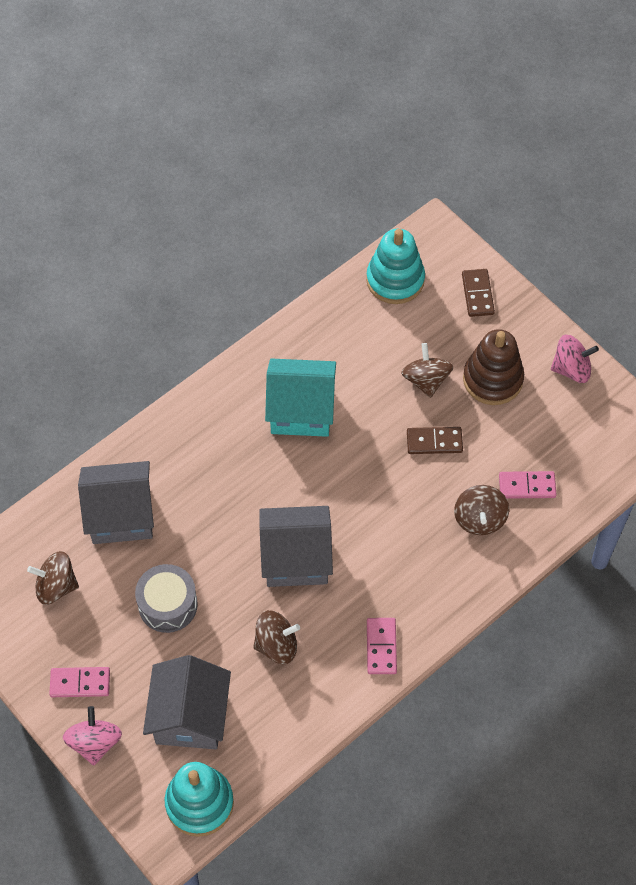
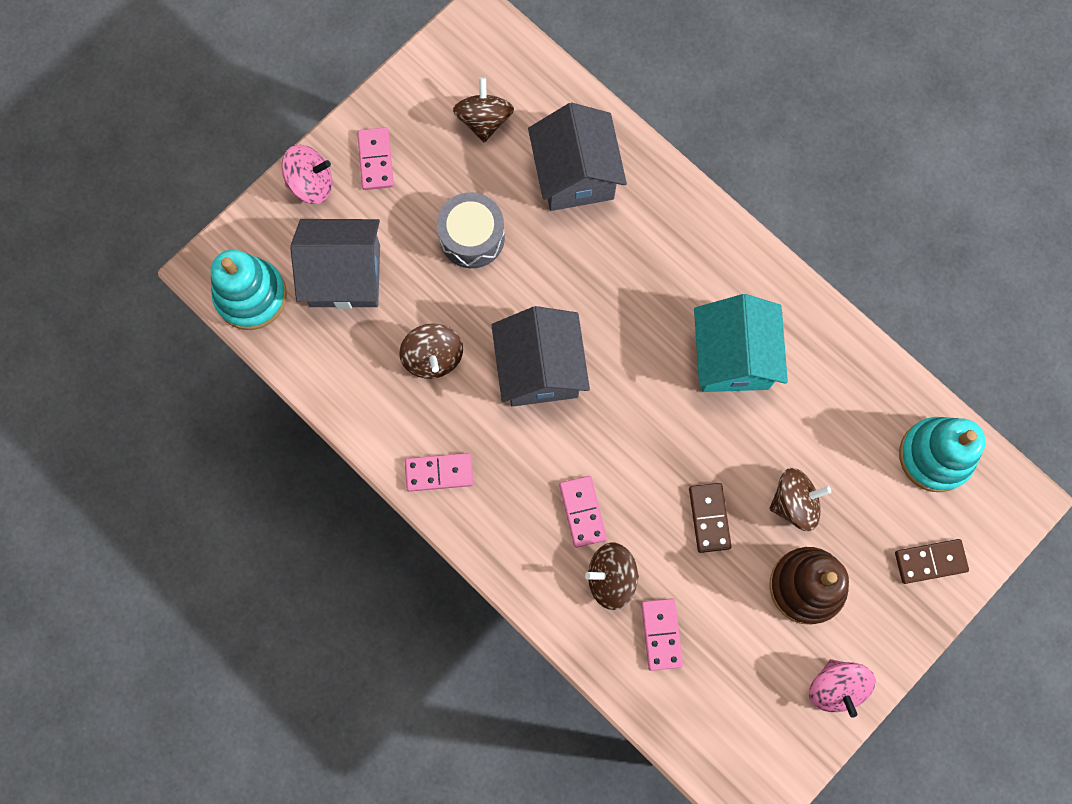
camera: 85 degrees right, 15 degrees up
none -> pink domino [559,476,607,548]

